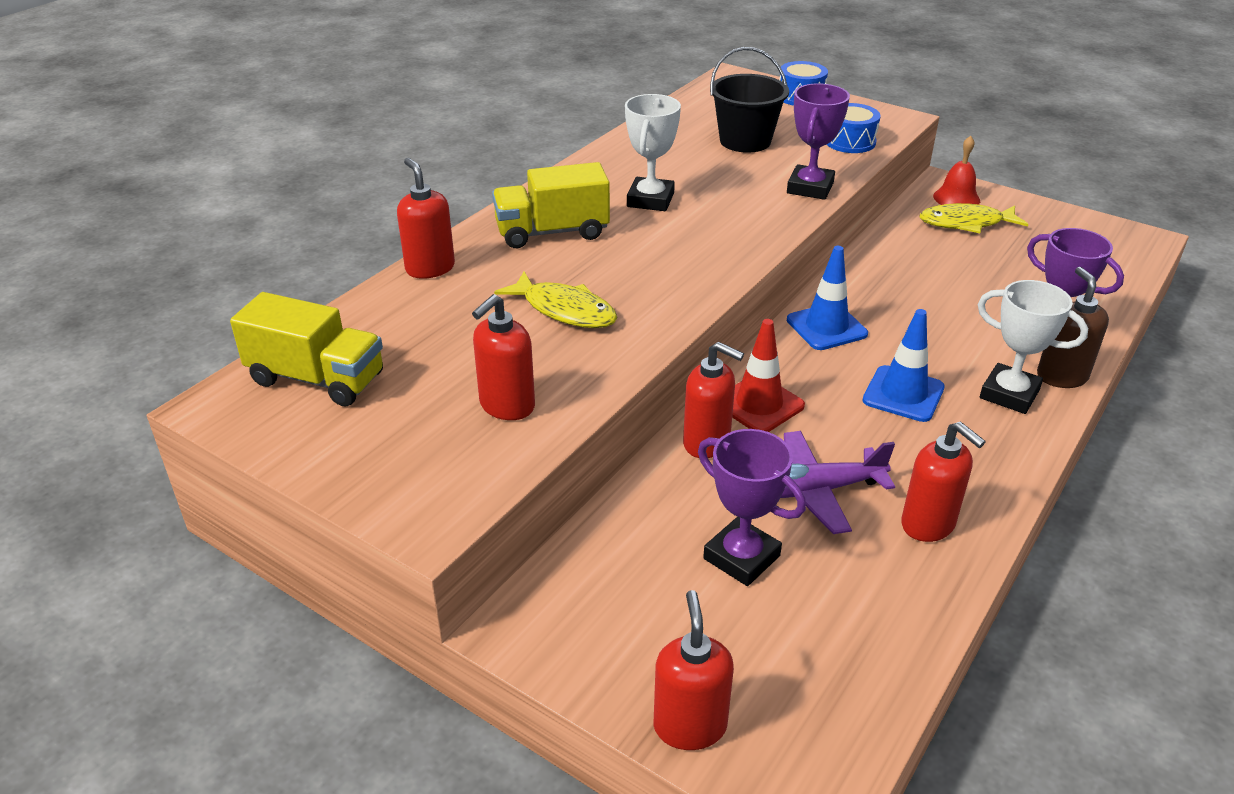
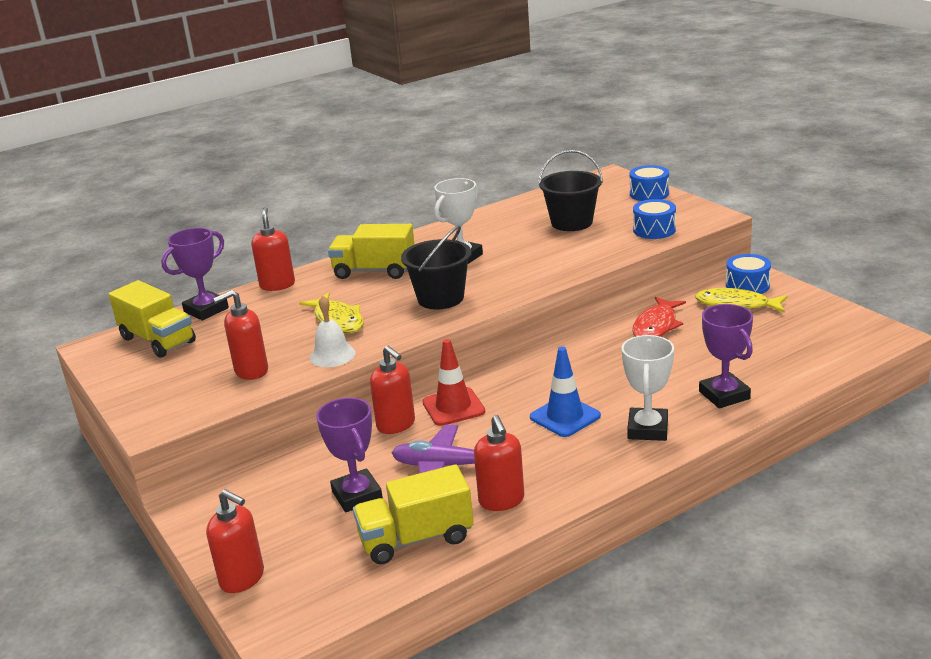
camera: 25 degrees right, 10 degrees down
red soap dispenser [653,590,734,750] -> red soap dispenser turned 105 degrees clockwise [206,489,264,593]
purple trophy [787,84,850,200] -> purple trophy moved to [161,228,229,320]
blue traffic cone [787,246,868,350] -> none
red bell [933,136,980,205] -> blue drum [726,254,771,294]
white trophy [978,280,1088,414] -> white trophy turned 45 degrees clockwise [622,335,674,441]
brown soap dispenser [1037,267,1109,388] -> none
none -> white bell [310,296,355,367]
none -> yellow truck [353,464,474,564]
none -> black bucket [401,225,471,309]
none -> red fish [632,297,686,337]

